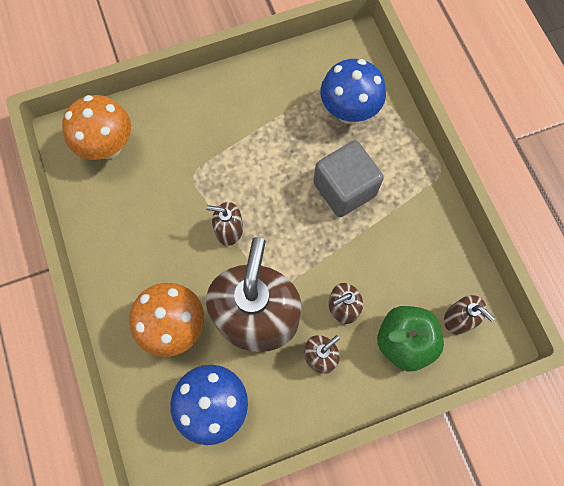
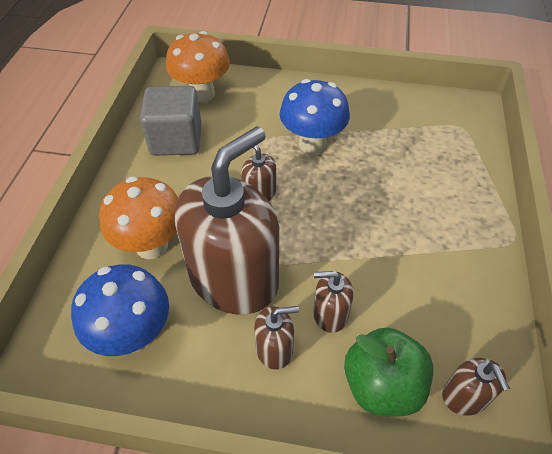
camera: 30 degrees right, 20 degrees down
grey cube [313,141,384,217] -> grey cube moved to [140,86,201,156]
blue mushroom [320,59,386,124] -> blue mushroom moved to [280,79,350,154]

